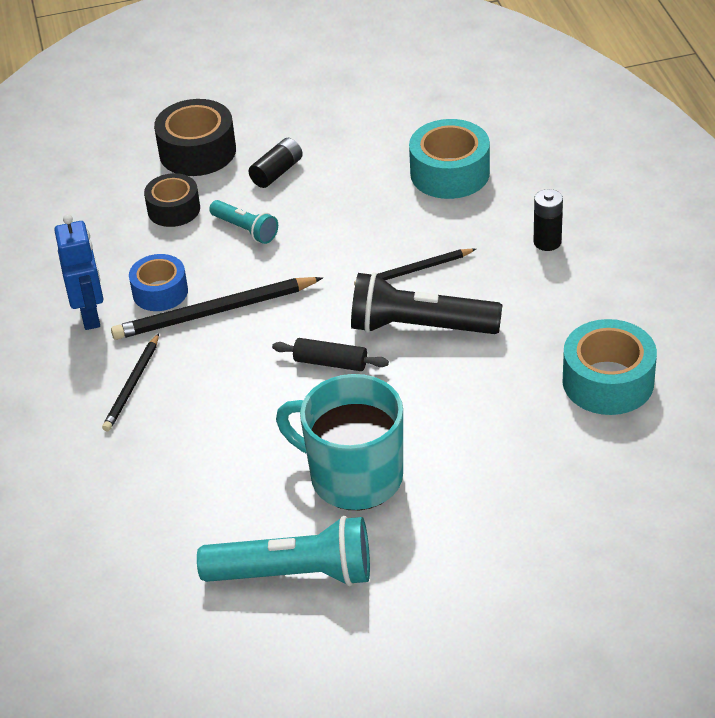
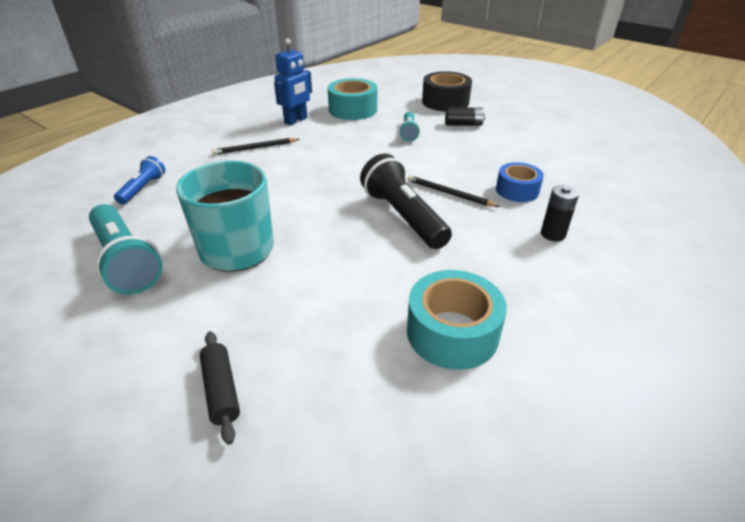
camera: 50 degrees right, 5 degrees down
black pencil [111,277,323,340] -> none
blue tape [129,254,188,311] -> blue tape moved to [496,162,544,202]
black tape [144,173,200,227] -> none
black rolling pin [272,338,389,371] -> black rolling pin moved to [199,331,240,445]
turquoise tape [409,119,490,199] -> turquoise tape moved to [328,78,377,120]
none -> blue flashlight [114,156,165,205]

